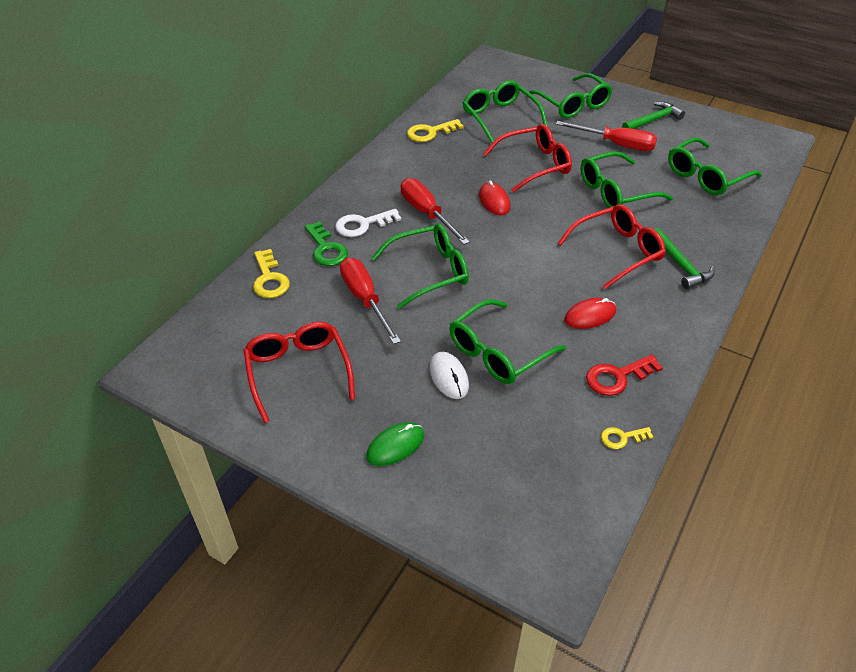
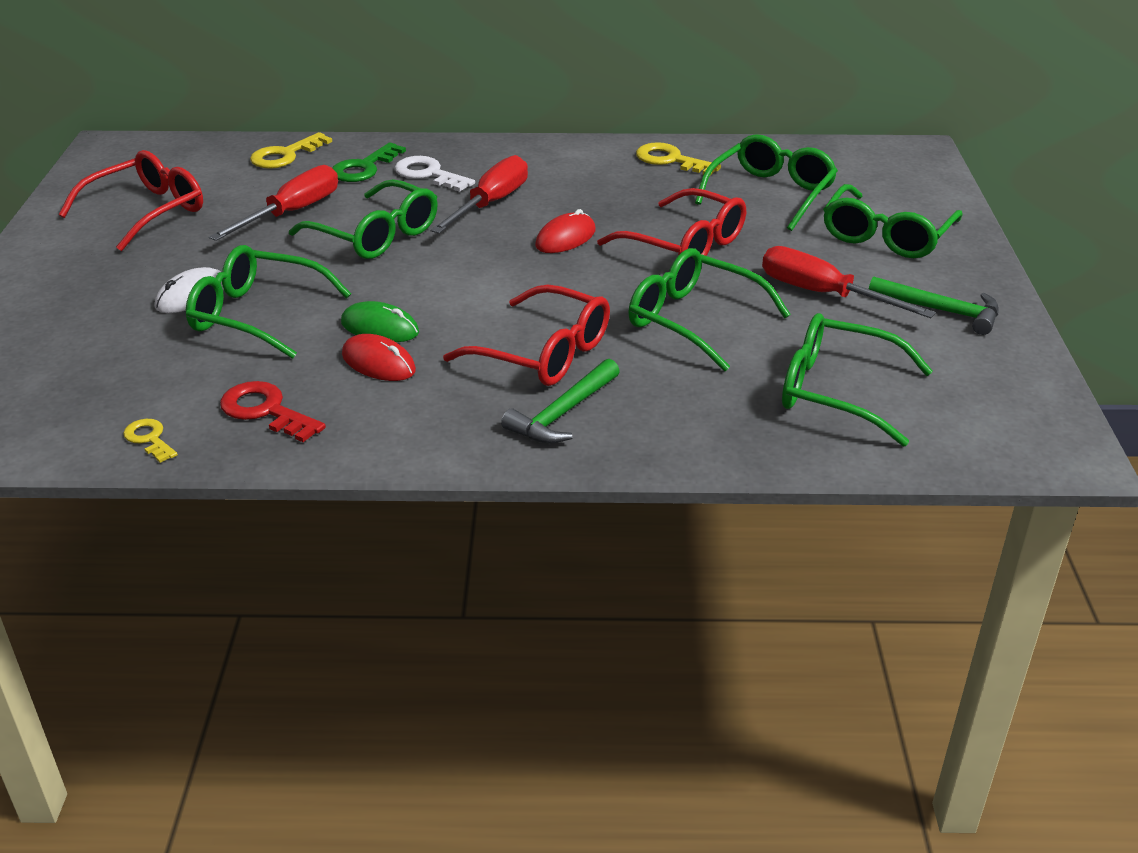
camera: 60 degrees right, 10 degrees down
green mouse [366,422,424,466] -> green mouse moved to [341,301,419,342]
red screwdriver [556,121,657,151] -> red screwdriver turned 135 degrees clockwise [762,246,936,318]

